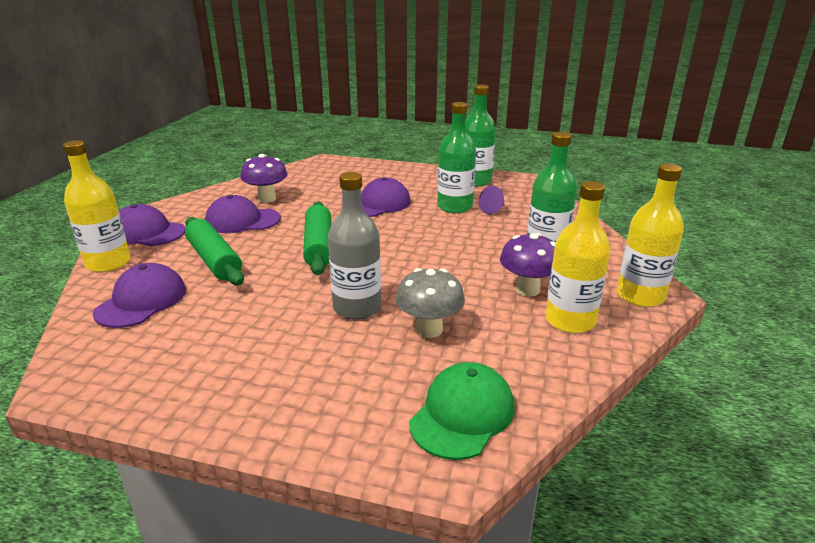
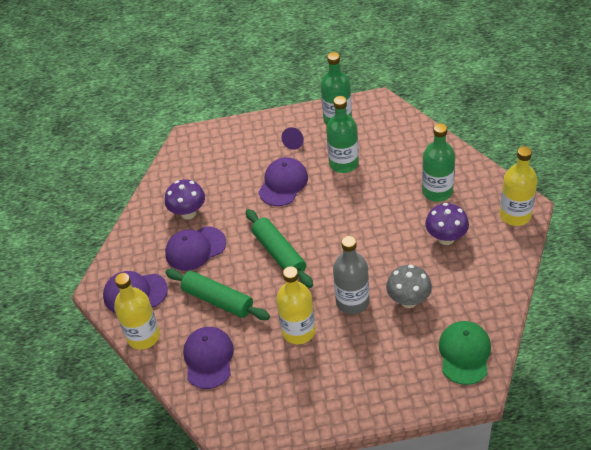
camera: 20 degrees left, 20 degrees up
purple cone [478,186,504,214] -> purple cone moved to [281,127,304,150]
yellow bottle [545,181,611,333] -> yellow bottle moved to [276,266,316,344]

